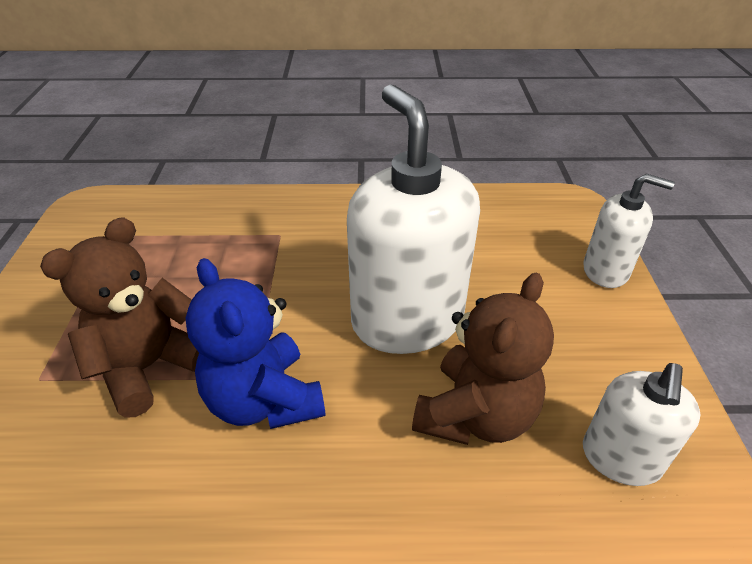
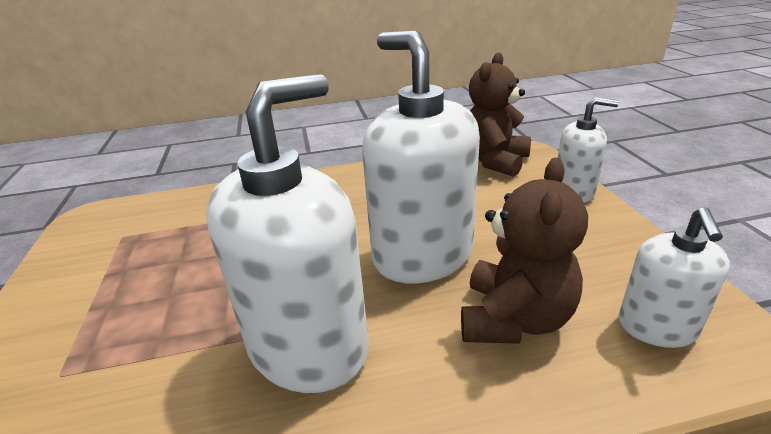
camera: 10 degrees left, 10 degrees down
brown teddy bear [40,217,199,418] -> brown teddy bear moved to [469,52,531,177]
blue teddy bear [186,258,325,429] -> white soap dispenser [206,74,369,393]

